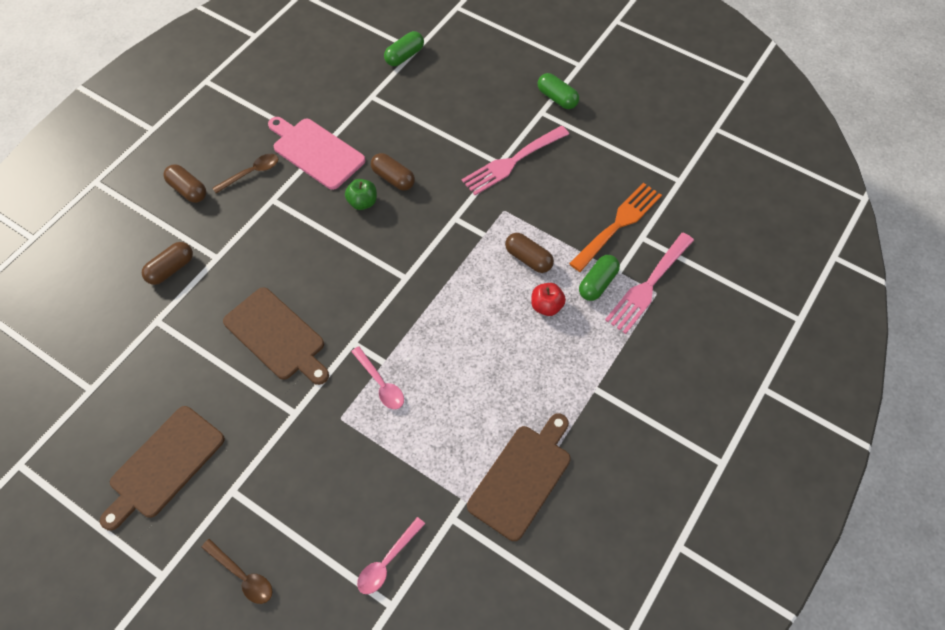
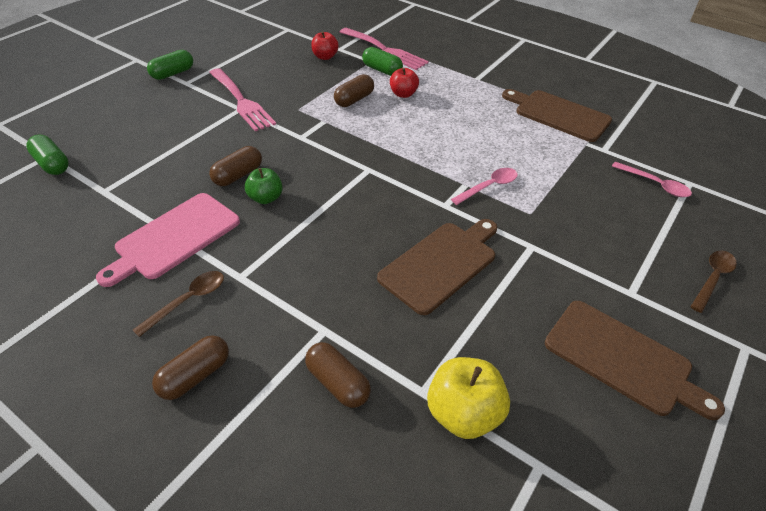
camera: 90 degrees left, 15 degrees down
brown spoon [213,154,278,193] -> brown spoon turned 75 degrees clockwise [133,271,224,337]
orange fork [569,183,662,272] -> red apple [311,31,339,60]
none -> yellow apple [427,357,510,439]

